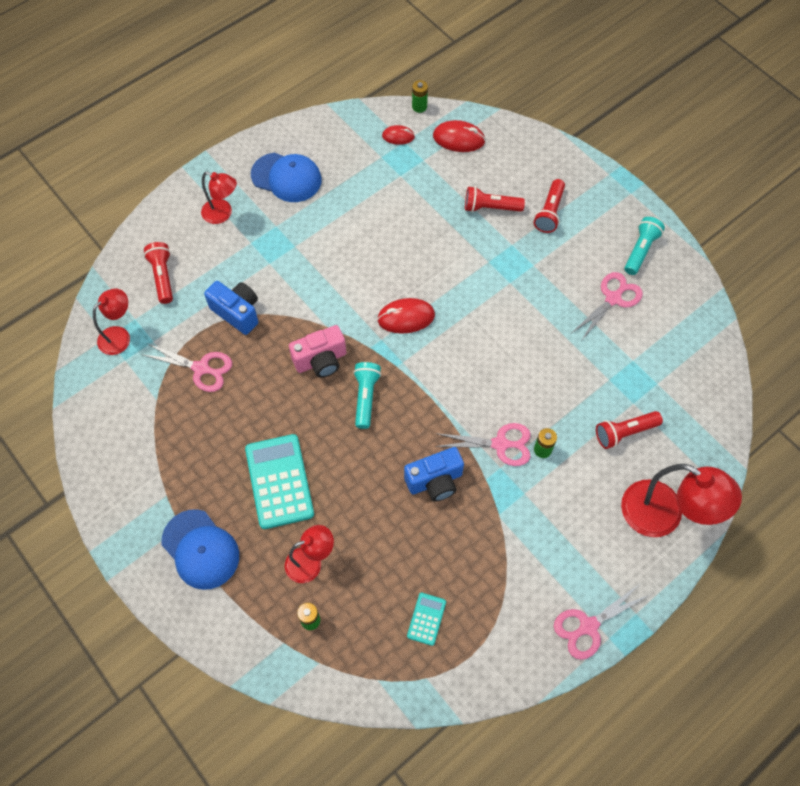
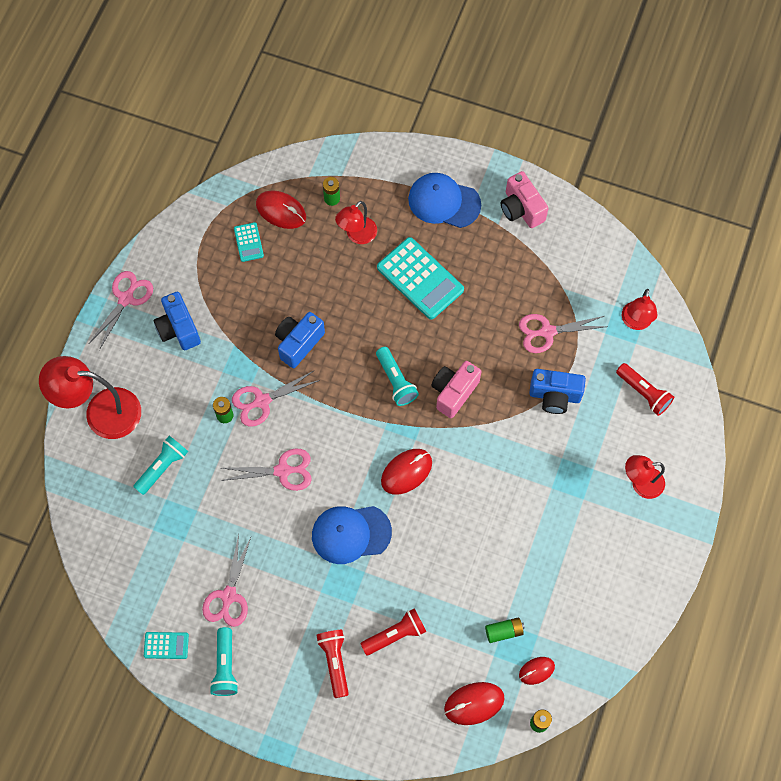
camera: 150 degrees right, 5 degrees up
blue cap [251,153,321,202] -> blue cap moved to [312,506,392,564]
red flashlight [596,411,663,449] -> turquoise flashlight [133,436,188,495]
none -> turquoise calculator [144,632,189,659]
none -> blue camera [154,292,201,350]
none -> pink scissors [221,449,312,491]
none -> red mouse [256,190,306,229]
none -> green battery [485,617,525,643]
none -> pink camera [501,171,549,228]

